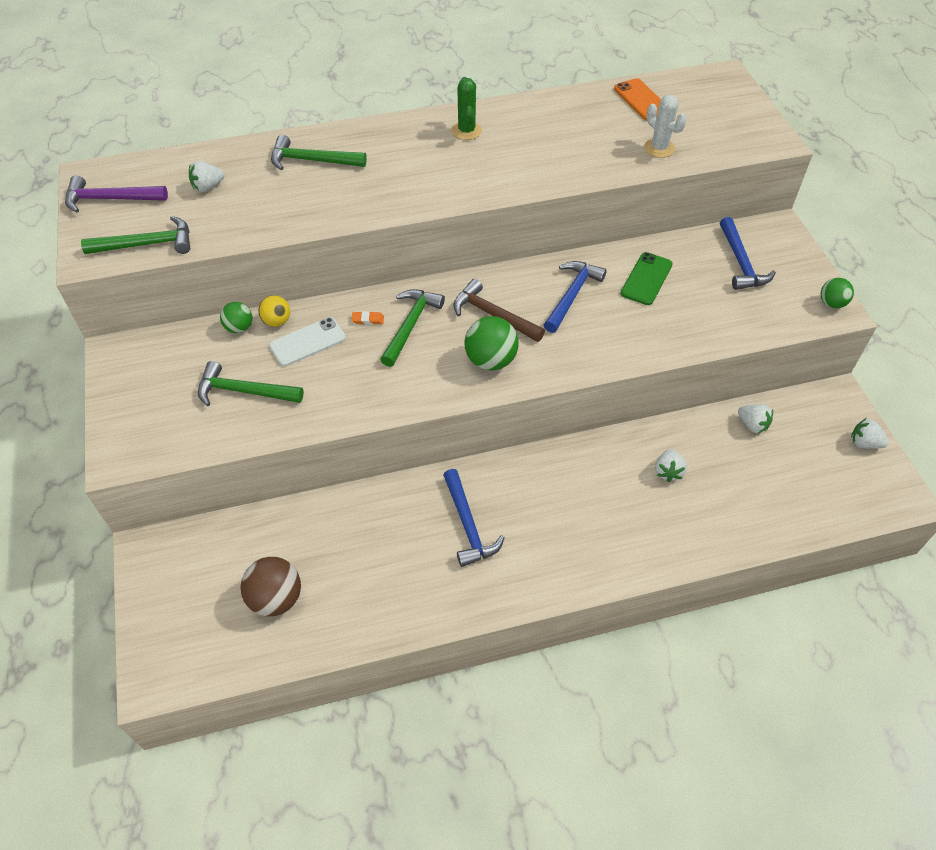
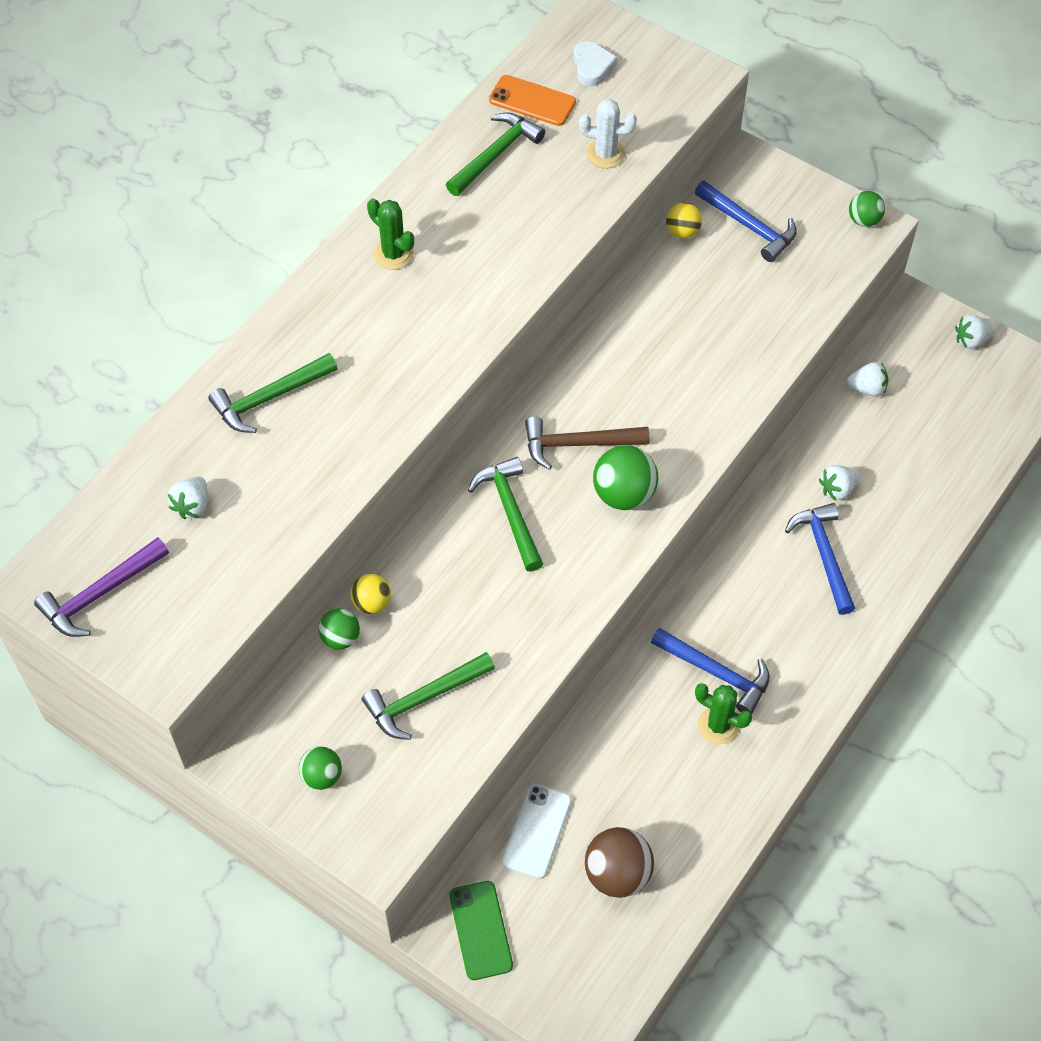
camera: 40 degrees left, 5 degrees up
green hammer [81,216,190,254] -> green hammer moved to [446,112,545,196]
white phone [269,317,346,366] -> white phone moved to [503,784,572,879]
orange eraser [351,311,384,325] -> none
blue hammer [544,261,607,333] -> blue hammer moved to [785,503,855,615]
green phone [621,252,673,305] -> green phone moved to [450,881,513,980]
white strawberry [655,449,687,482] -> white strawberry turned 90 degrees clockwise [819,465,859,501]
none -> green ball [299,747,342,790]
none -> white heart [573,41,617,86]
none -> yellow ball [666,202,702,239]
none -> green cactus [695,683,752,744]

